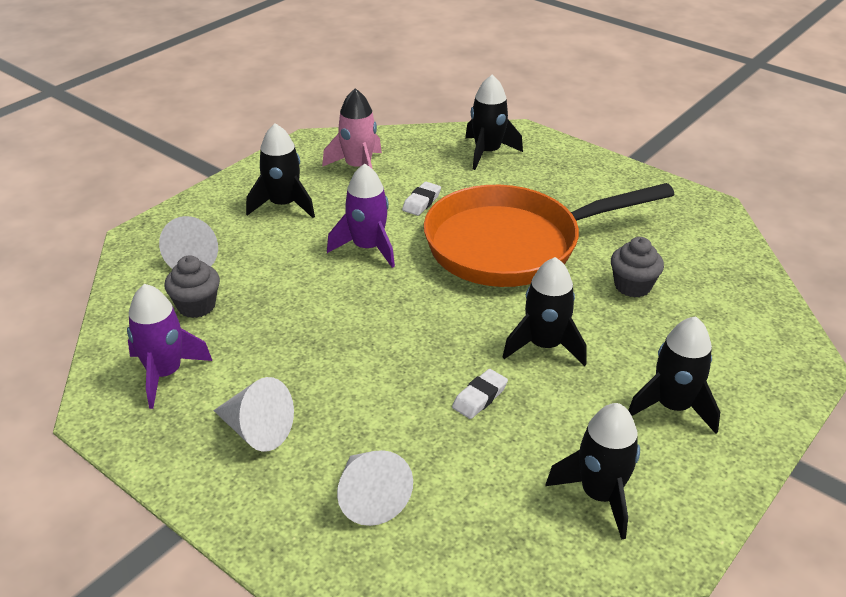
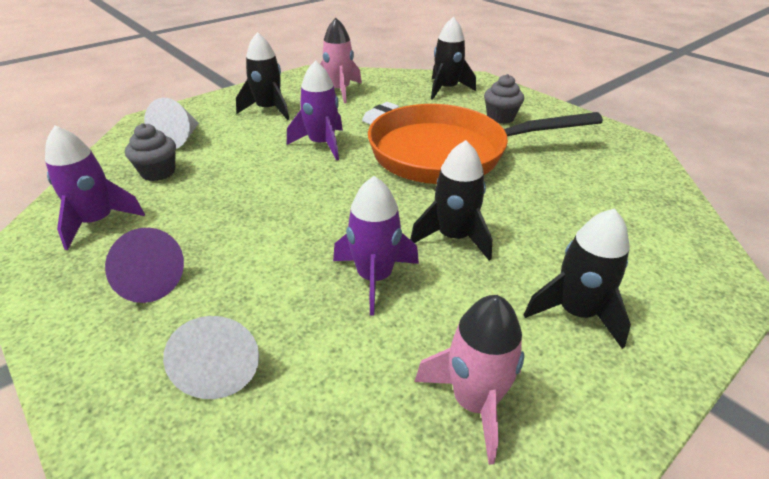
camera: 10 degrees right, 0 degrees up
white cone [213,377,294,452] -> purple cone [105,228,184,303]
white eraser [452,369,508,419] -> purple rocket [333,176,419,315]
black rocket [545,403,640,540] -> pink rocket [414,295,525,465]
grey cupcake [611,237,664,297] -> grey cupcake moved to [484,74,524,124]

